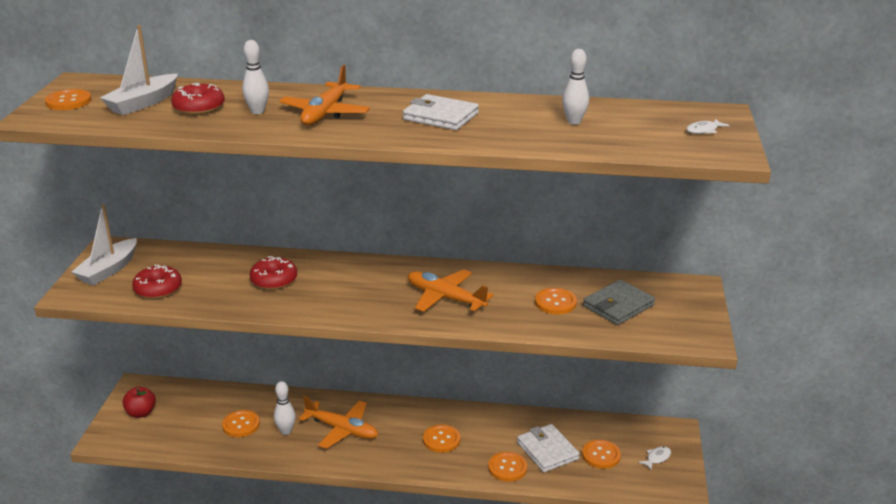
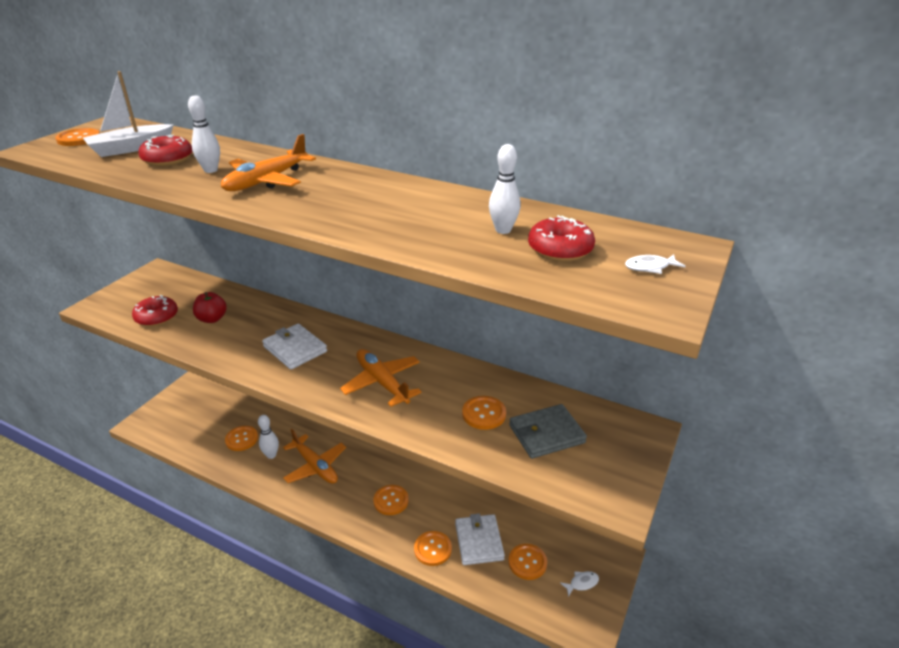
camera: 20 degrees right, 5 degrees up
white boat [72,204,137,286] -> none
red apple [123,387,156,418] -> red apple moved to [193,292,227,323]
red donut [250,256,297,290] -> red donut moved to [528,215,595,262]
white wallet [403,94,479,130] -> white wallet moved to [262,324,327,369]

